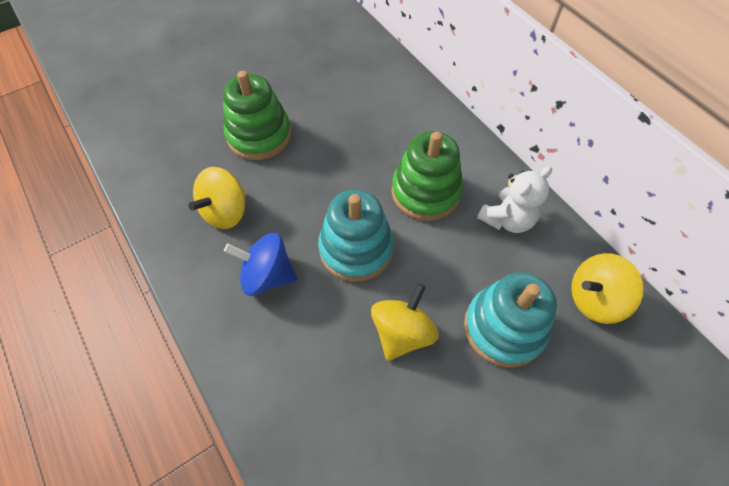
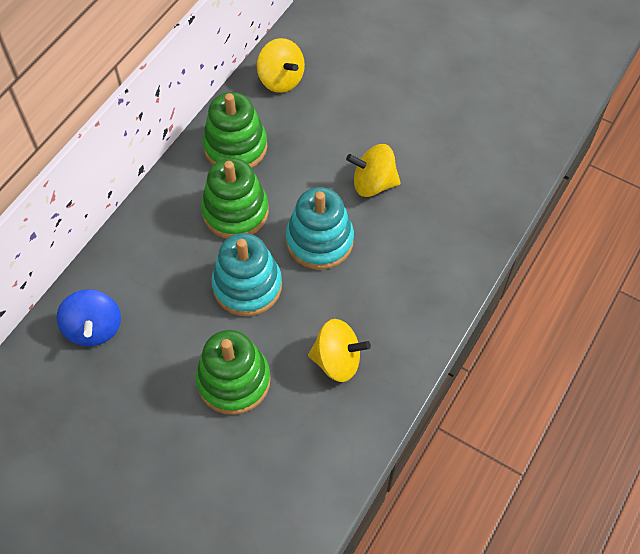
camera: 115 degrees left, 0 degrees up
blue spinning top [224,233,297,296] -> blue spinning top moved to [56,289,121,346]
turquoise stacking toy [464,272,557,368] -> turquoise stacking toy moved to [211,233,282,316]
white teddy bear [477,166,552,233] -> green stacking toy [202,92,267,168]

